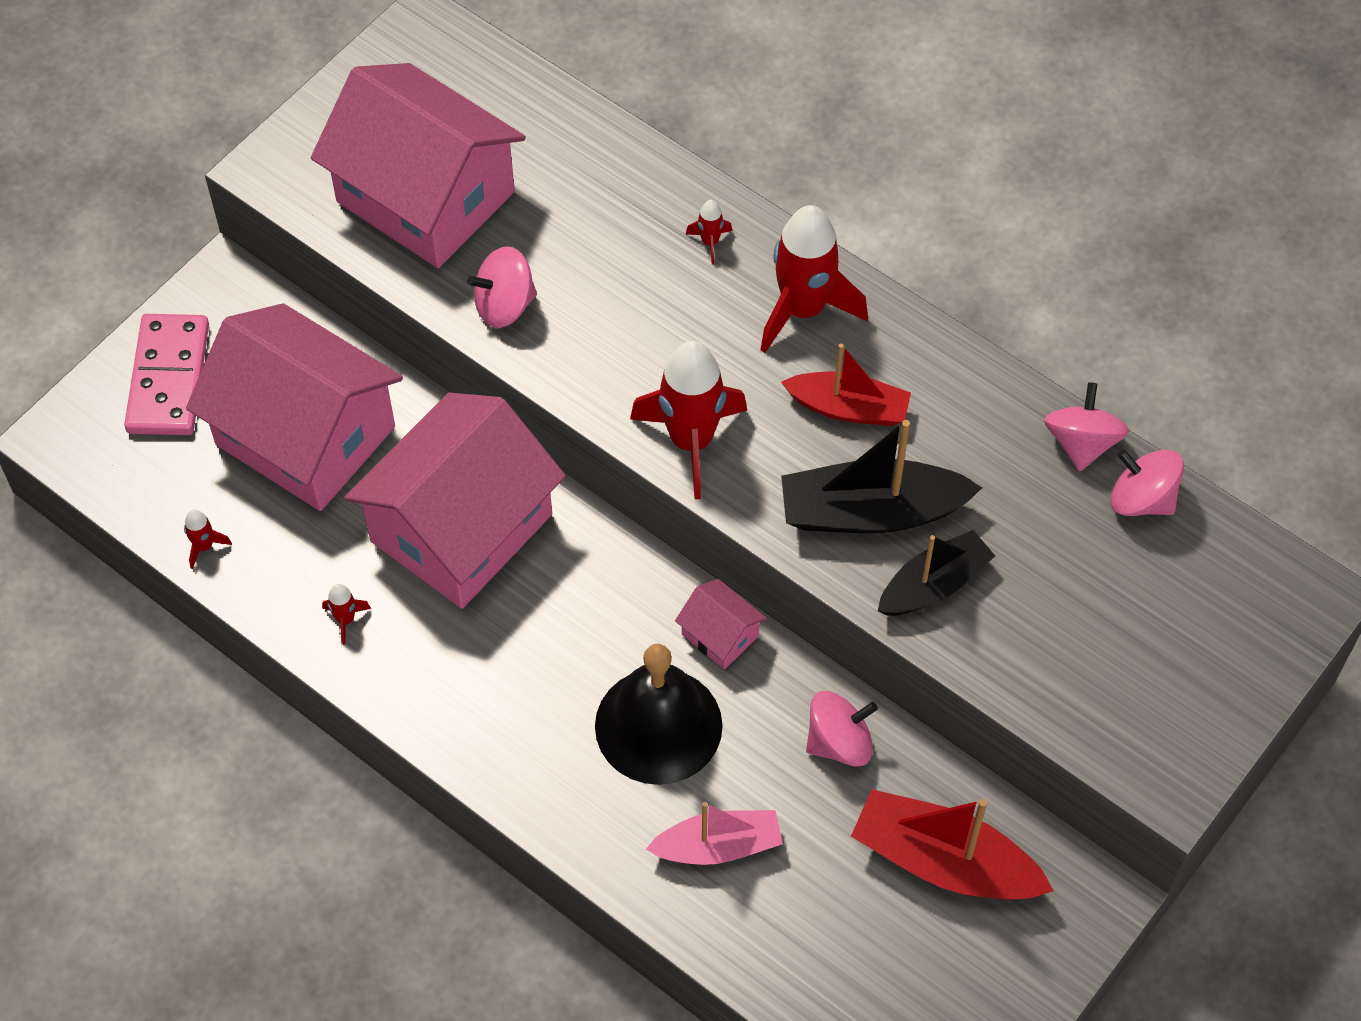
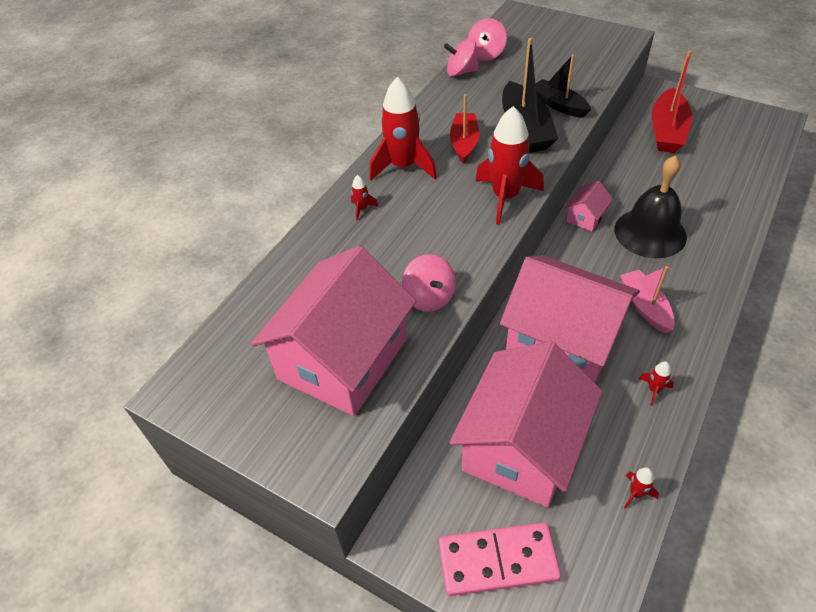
camera: 95 degrees left, 10 degrees down
pink boat [646,802,783,865] -> pink boat moved to [620,266,675,333]
pink spinning top [806,691,878,767] -> none

